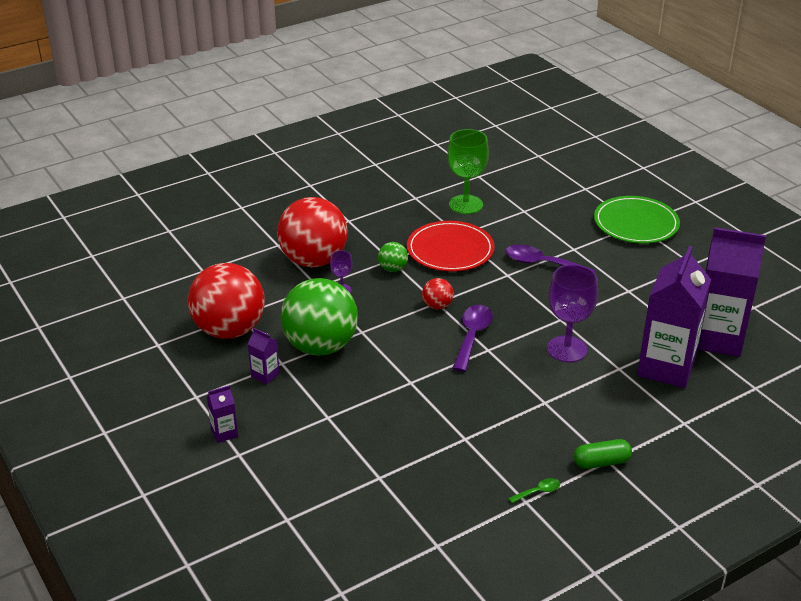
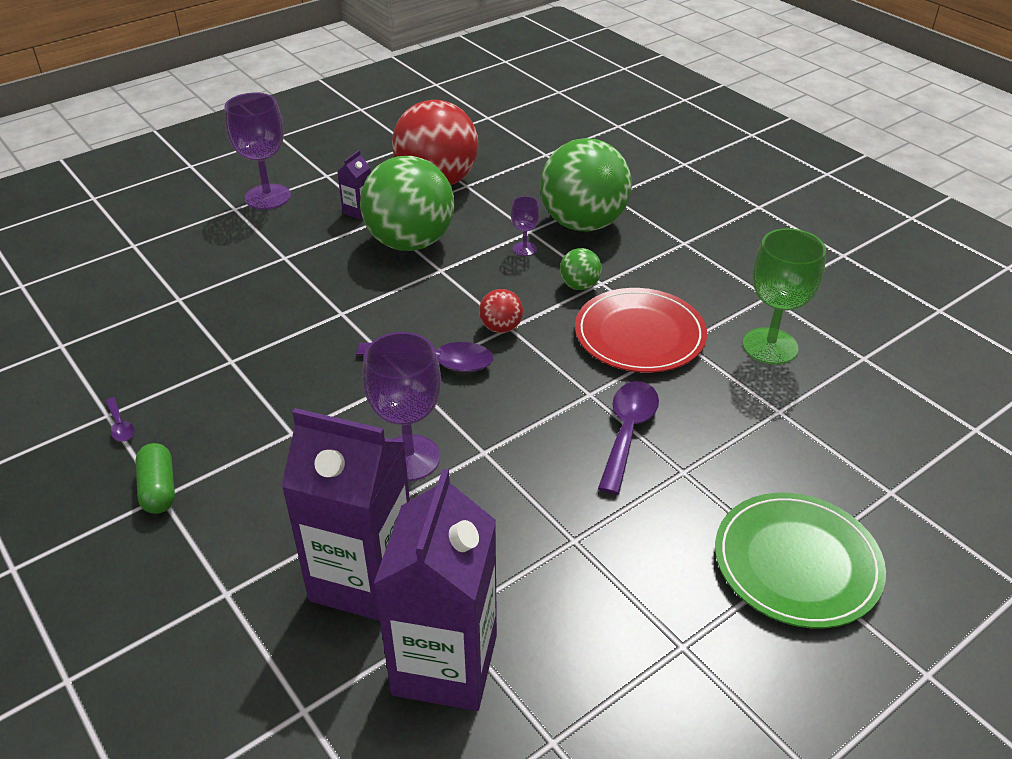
camera: 85 degrees right, 5 degrees up
purple carton [207,385,238,443] -> purple goblet [224,92,291,210]
red ball [277,197,348,268] -> green ball [540,138,632,231]
green spoon [508,478,560,503] -> purple spoon [105,397,135,442]

